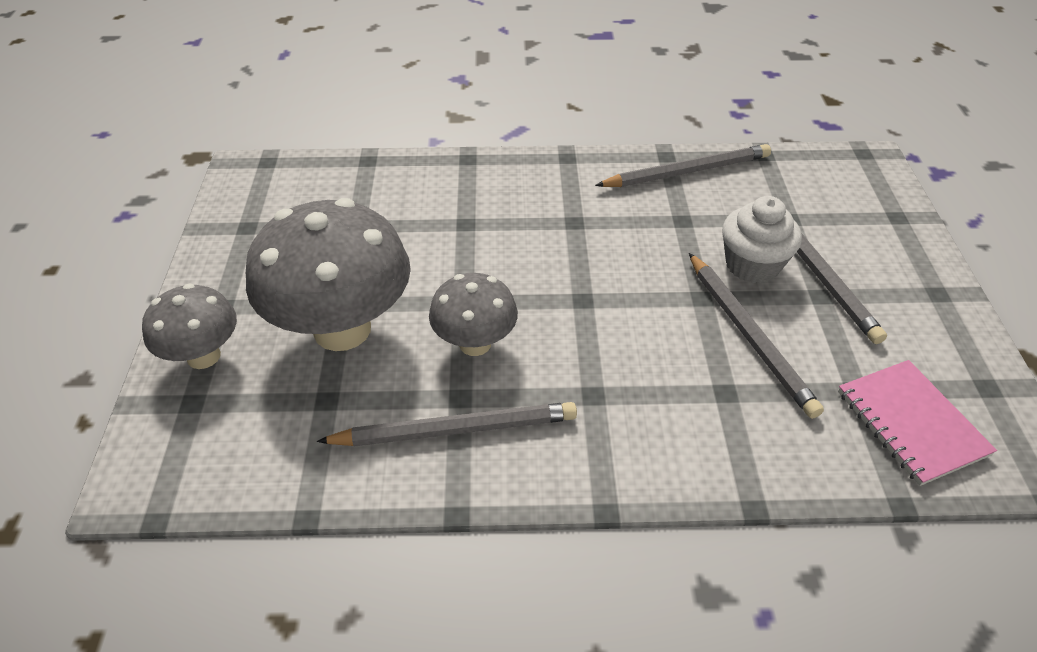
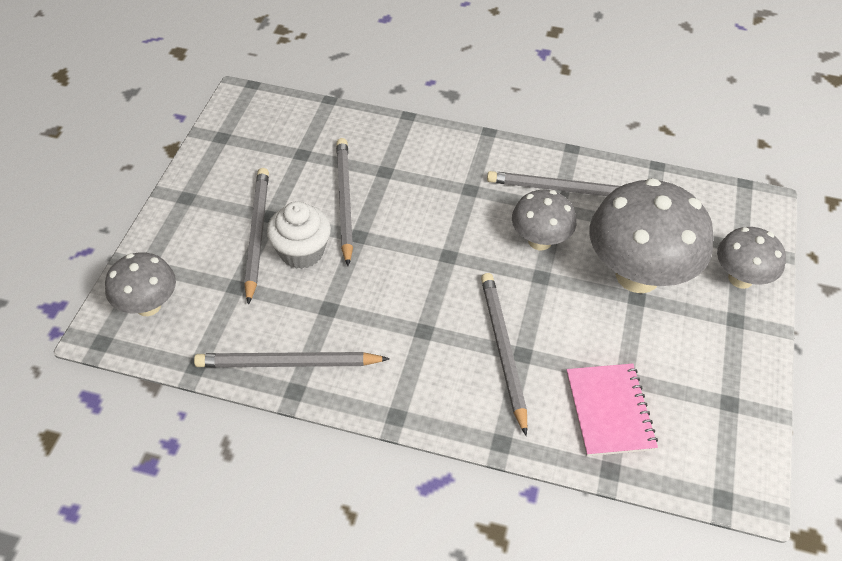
camera: 165 degrees left, 5 degrees up
pink notebook [838,360,997,486] -> pink notebook moved to [566,363,658,456]
none -> grey mushroom [105,253,176,316]
none -> grey pencil [481,273,527,436]

